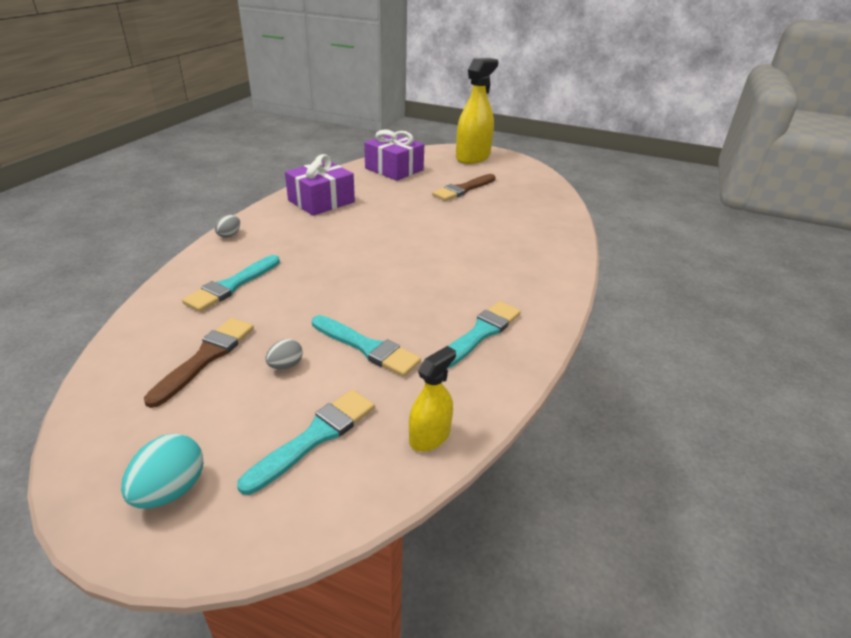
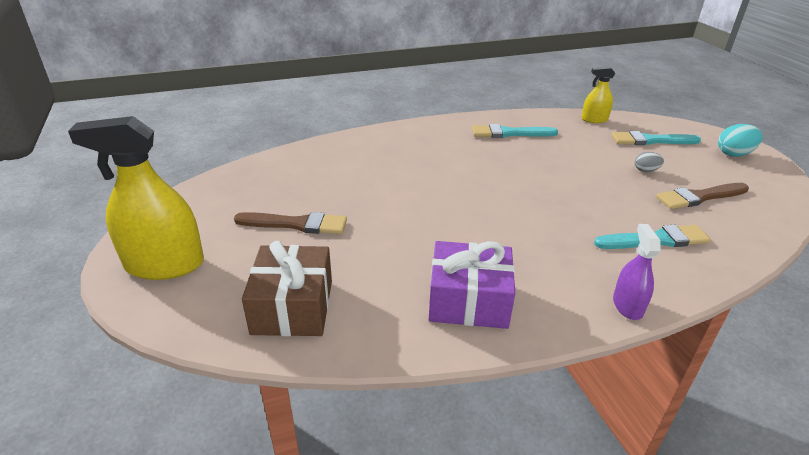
camera: 130 degrees left, 0 degrees up
grey egg [214,215,240,238] -> purple spray bottle [613,224,661,320]
turquoise brush [312,315,421,377] -> none
purple gift [364,129,424,181] -> brown gift [242,241,332,336]

